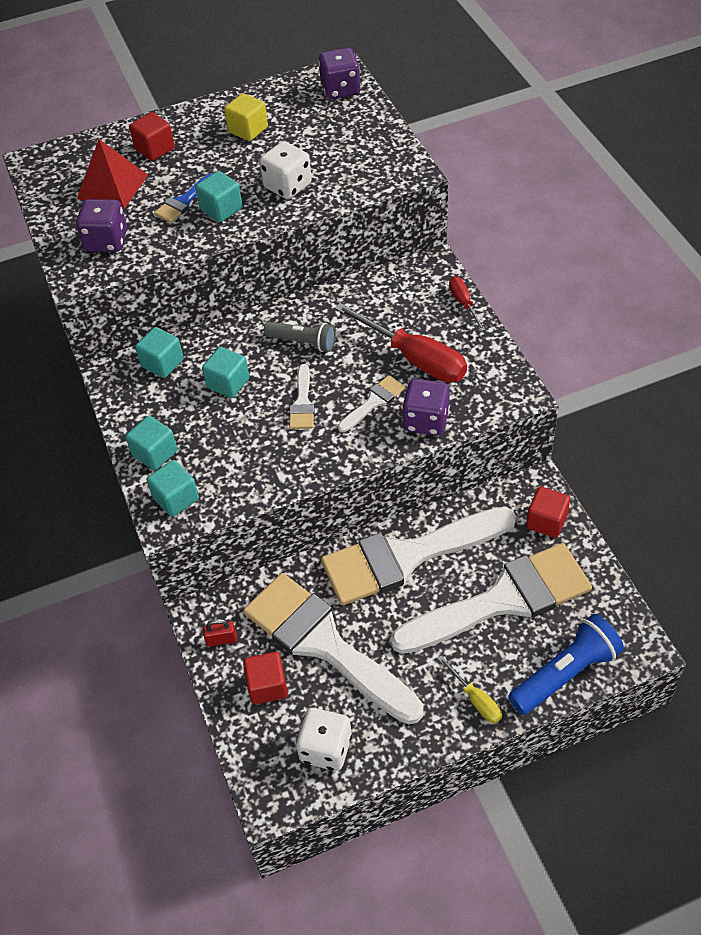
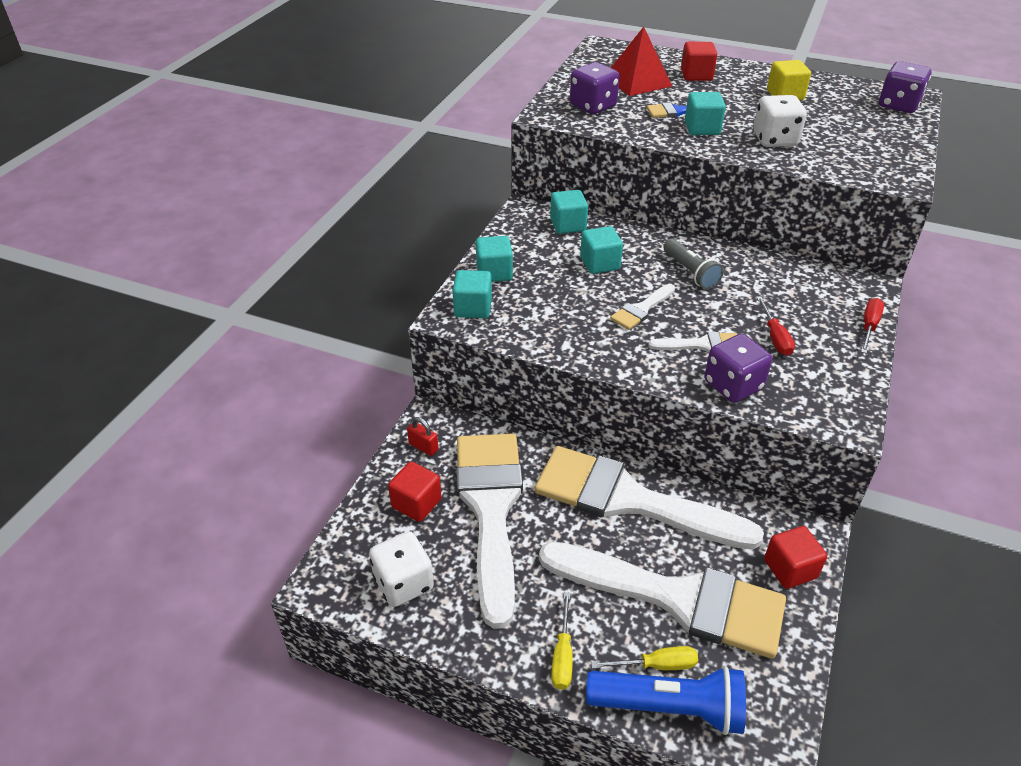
camera: 40 degrees right, 10 degrees down
red screwdriver [334,303,467,383] -> red screwdriver [756,296,795,356], size x0.50
none -> yellow screwdriver [591,646,698,670]

